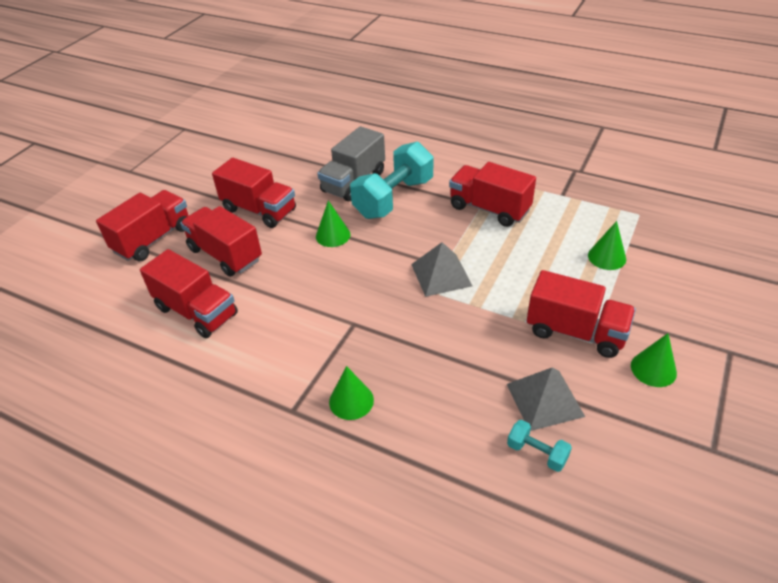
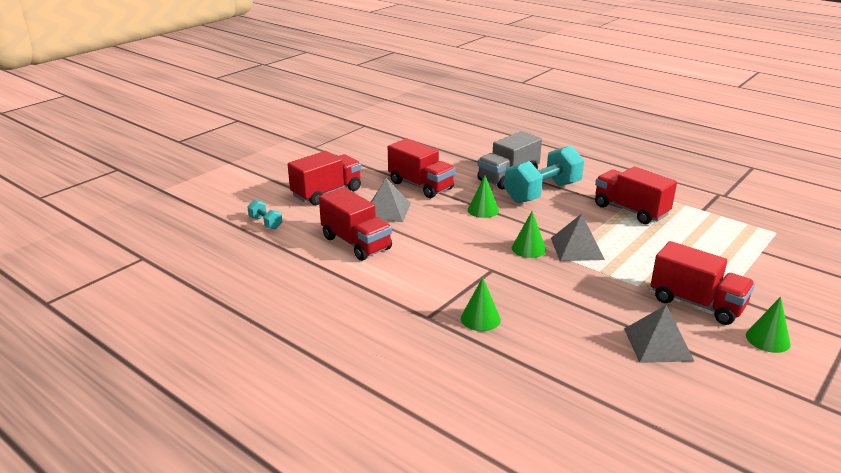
camera: 10 degrees right, 15 degrees down
red truck [180,206,262,277] -> grey pyramid [371,178,411,222]
turquoise dumbbell [507,420,572,472] -> turquoise dumbbell moved to [247,200,282,229]
green cone [588,221,626,270] -> green cone moved to [512,211,546,258]

